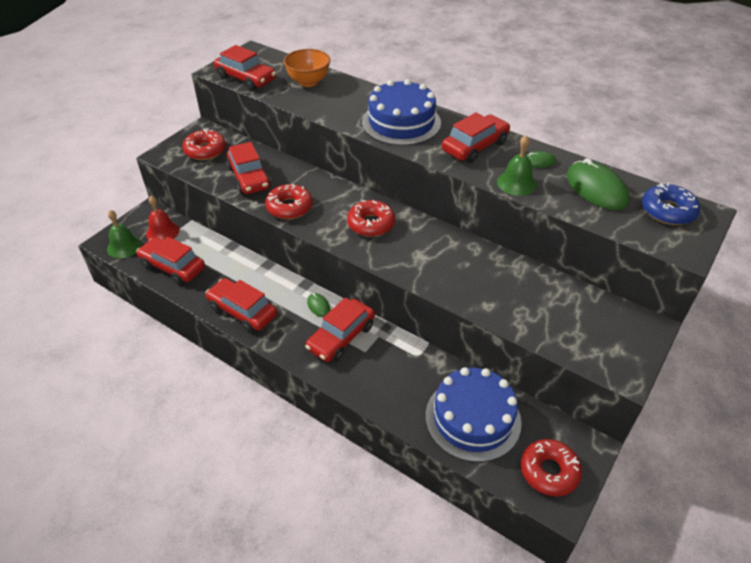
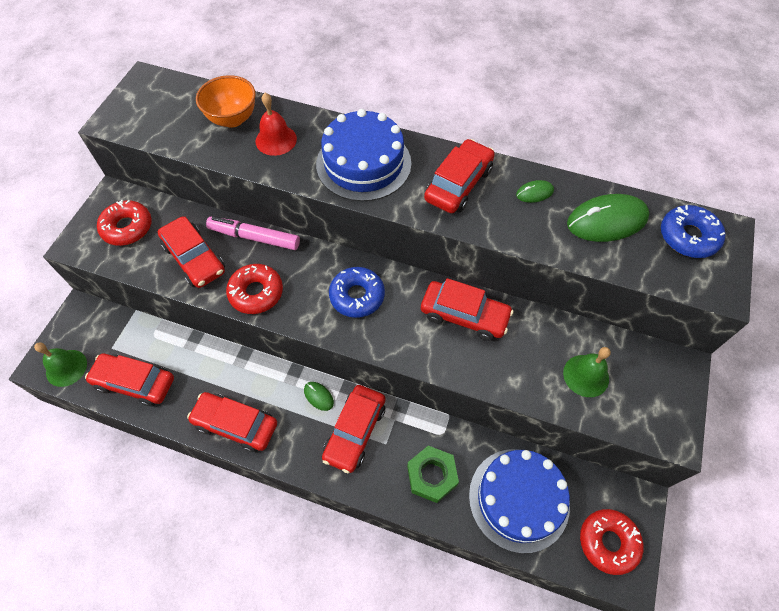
camera: 15 degrees left, 15 degrees up
red bell [146,196,179,240] -> red bell moved to [256,93,297,156]
red car [214,45,276,91] -> red car moved to [421,278,513,341]
red donut [347,200,395,237] -> blue donut [329,267,385,318]
green bell [497,135,537,196] -> green bell moved to [563,347,611,397]
green mouse [567,158,629,210] -> green mouse turned 60 degrees counterclockwise [567,194,649,242]
none -> pink marker [206,216,300,250]
none -> green nut [407,446,459,503]

